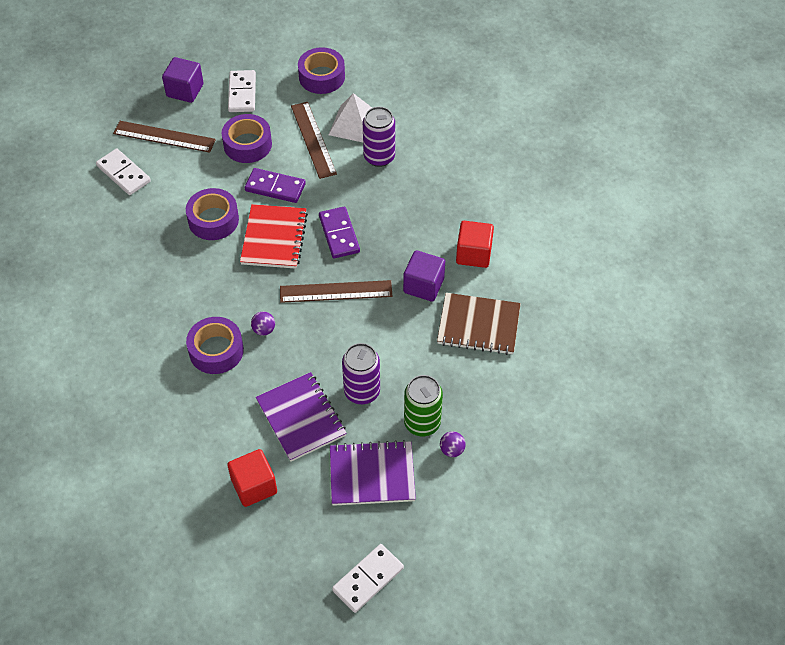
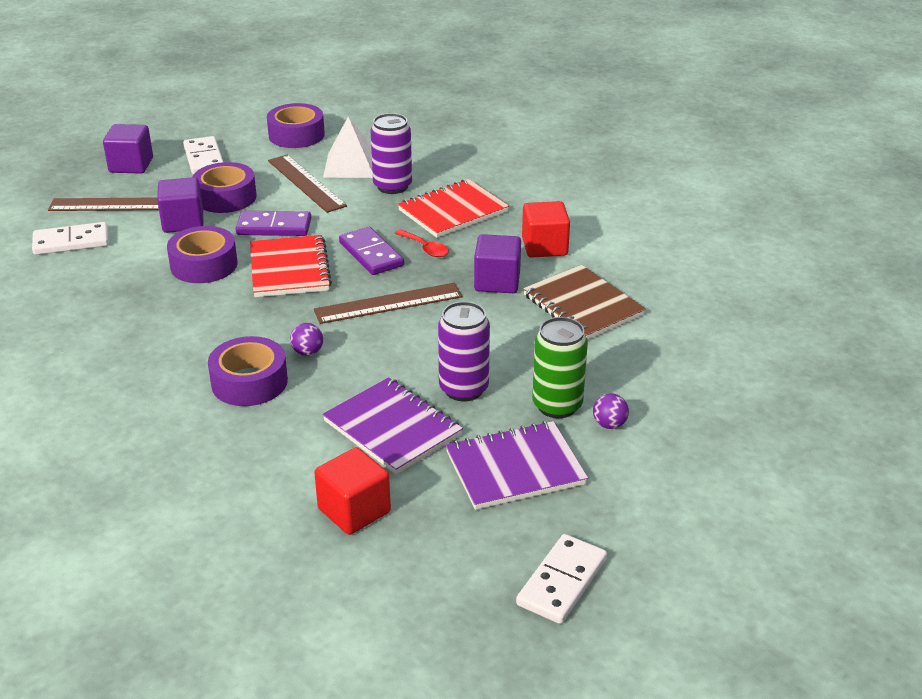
camera: 15 degrees left, 20 degrees down
white domino [96,149,151,195] -> white domino turned 45 degrees counterclockwise [32,222,108,255]
brown notebook [437,293,521,355] -> brown notebook turned 60 degrees clockwise [523,265,646,340]
none -> purple cube [157,177,203,233]
none -> red spoon [394,229,449,257]
none -> red notebook [398,179,509,238]

